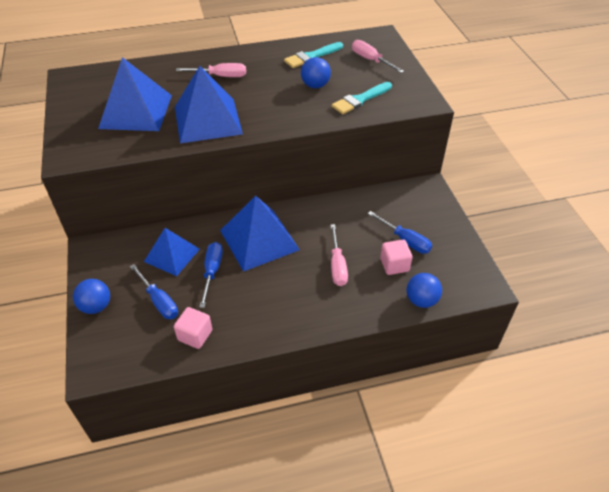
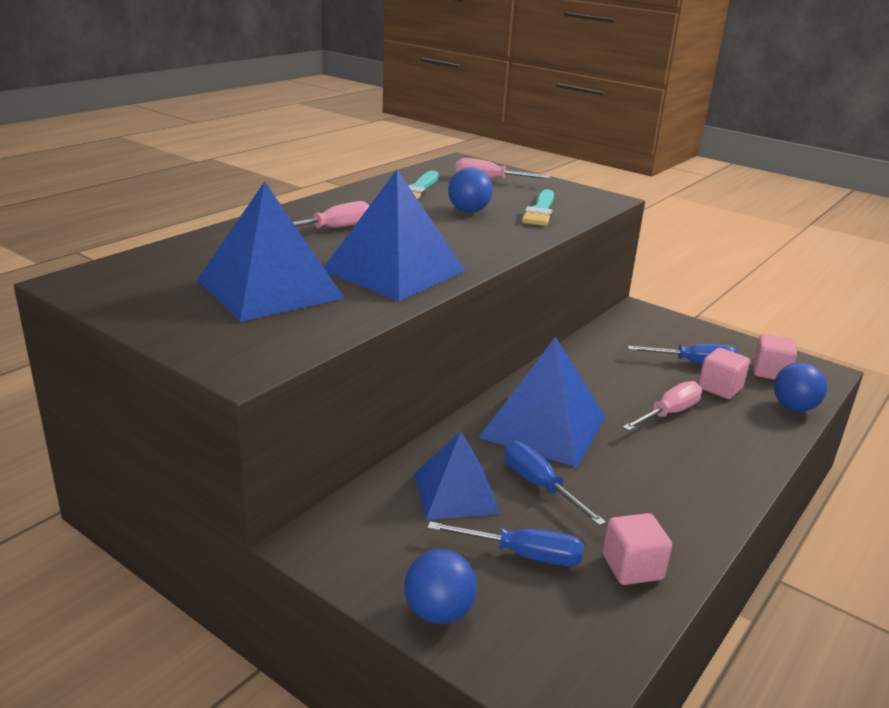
camera: 40 degrees left, 20 degrees down
pink screwdriver [330,224,348,286] -> pink screwdriver turned 90 degrees counterclockwise [622,381,702,431]
none -> pink cube [753,334,797,380]

